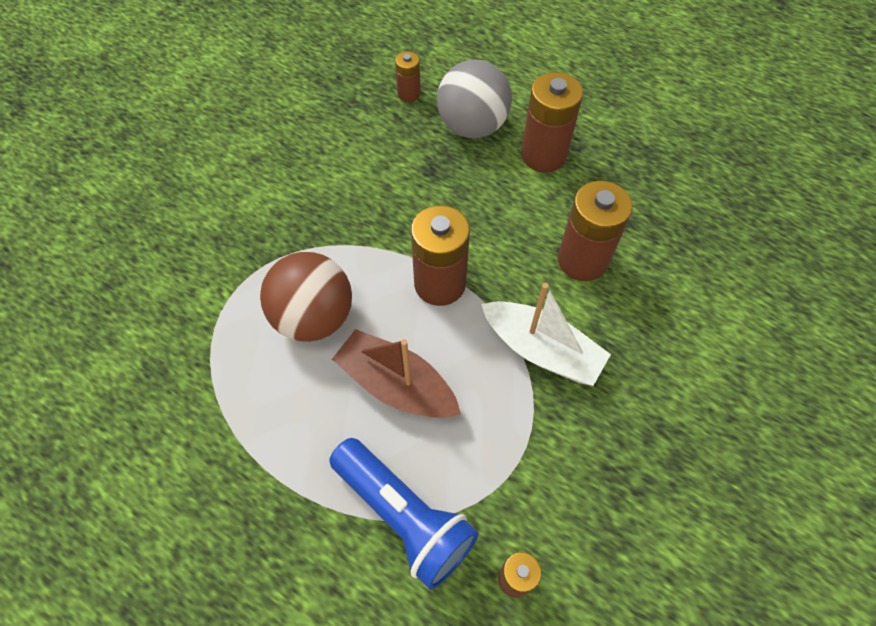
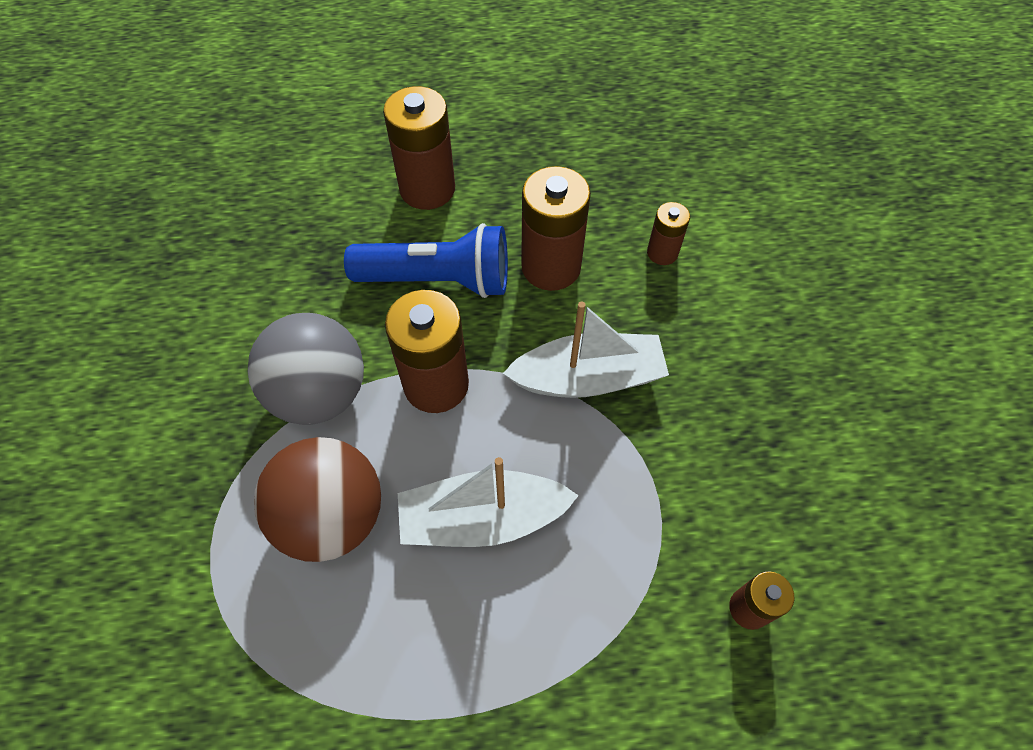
camera: 40 degrees left, 0 degrees up
blue flashlight [329,438,479,590] -> blue flashlight moved to [344,223,508,298]
brown boat [332,329,461,418] -> white boat [398,457,579,547]
brown battery [395,51,421,102] -> brown battery moved to [647,202,690,265]
grey ball [437,60,512,138] -> grey ball moved to [248,313,364,425]

